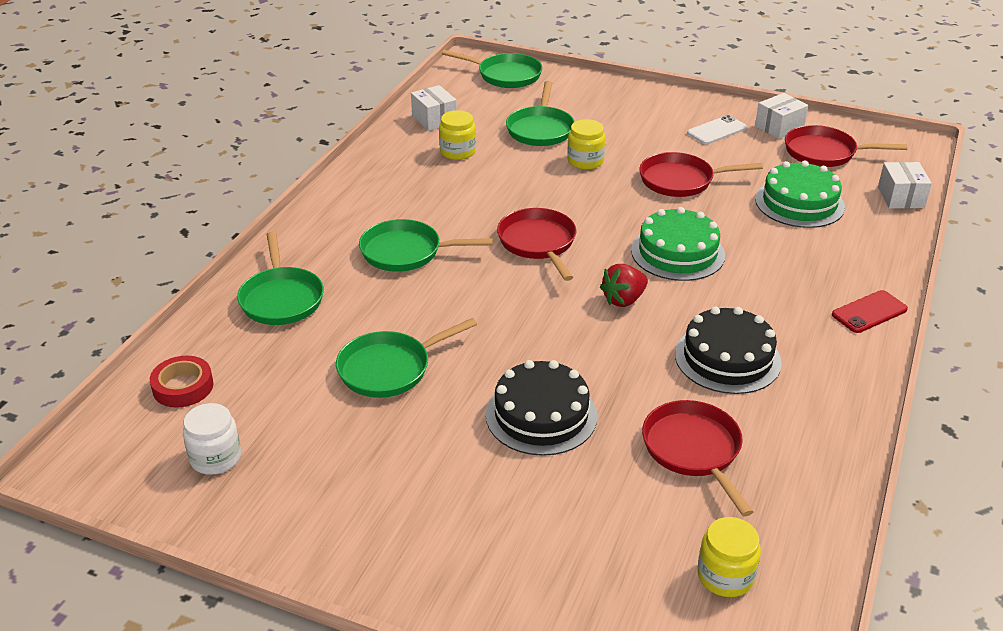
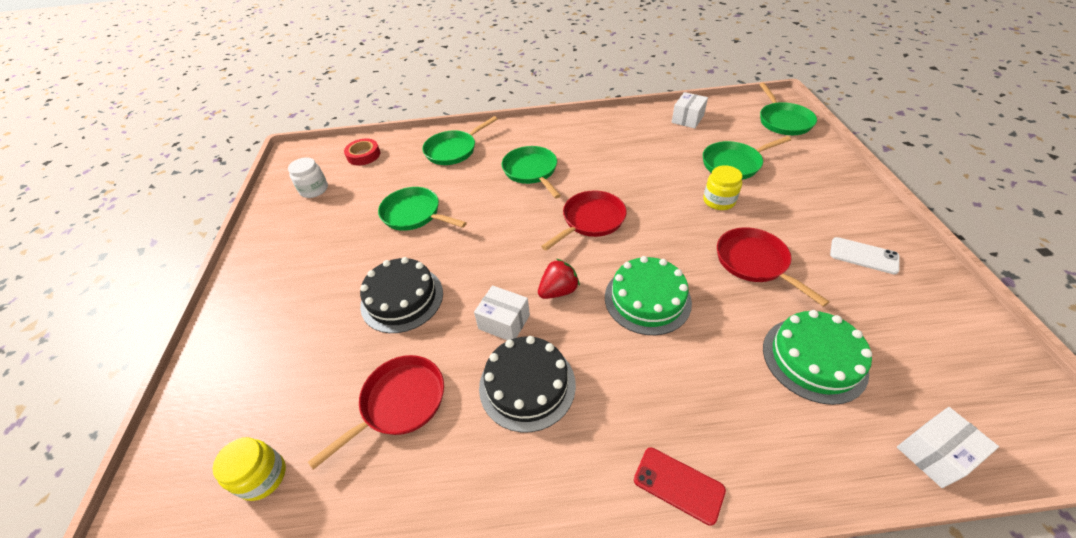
camera: 65 degrees right, 10 degrees up
yellow jar [439,110,476,160] -> none
red strawberry [600,264,648,307] -> red strawberry turned 120 degrees clockwise [538,259,580,299]
white box [755,93,808,139] -> white box moved to [474,285,530,340]
red pan [785,125,907,167] -> none

